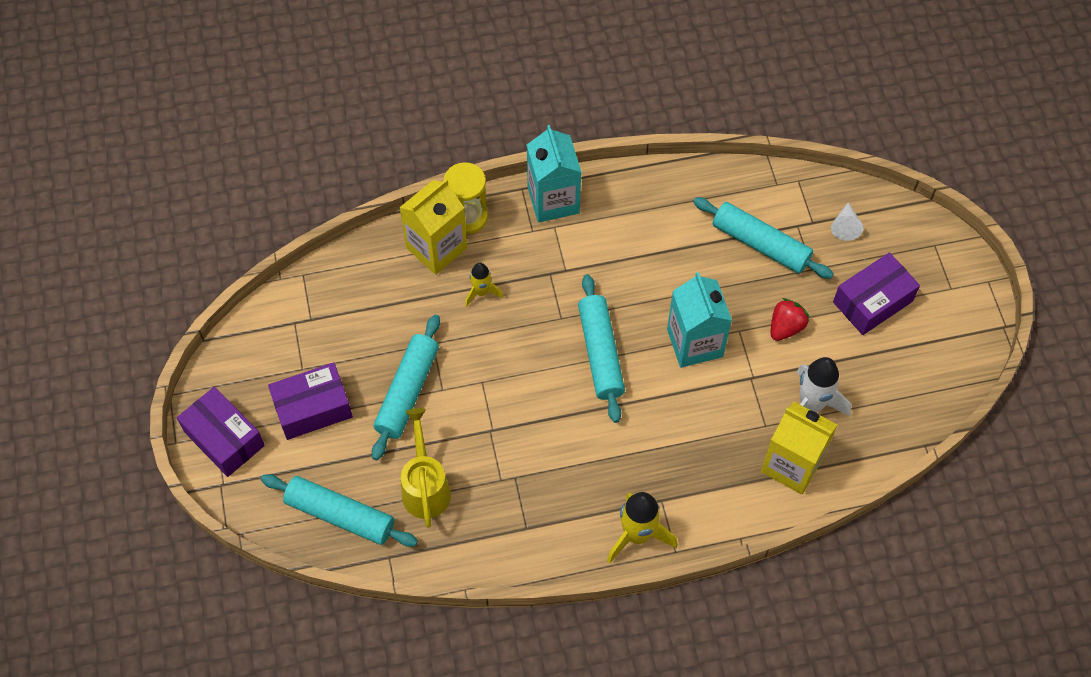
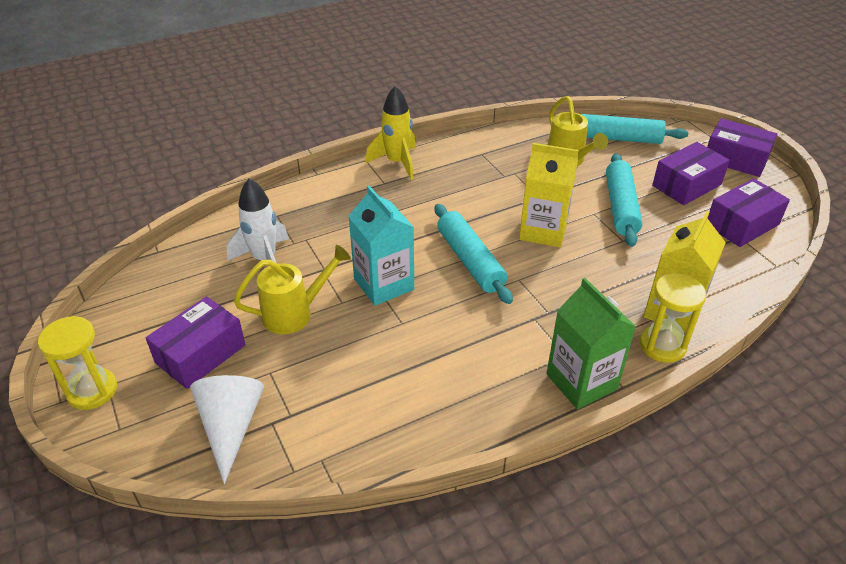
camera: 165 degrees right, 20 degrees down
yellow rocket [465,263,503,307] -> none
turquoise carton [527,125,581,223] -> green carton [546,278,636,409]
turquoise rolling pin [693,197,834,279] -> none
yellow carton [761,402,837,494] -> yellow carton moved to [519,143,579,247]
red strawberry [771,298,809,341] -> yellow watering can [234,245,351,334]
white cone [831,202,863,241] -> white cone [190,375,264,484], size x1.82
none -> yellow hourglass [38,316,117,410]
none -> purple box [708,178,790,247]

